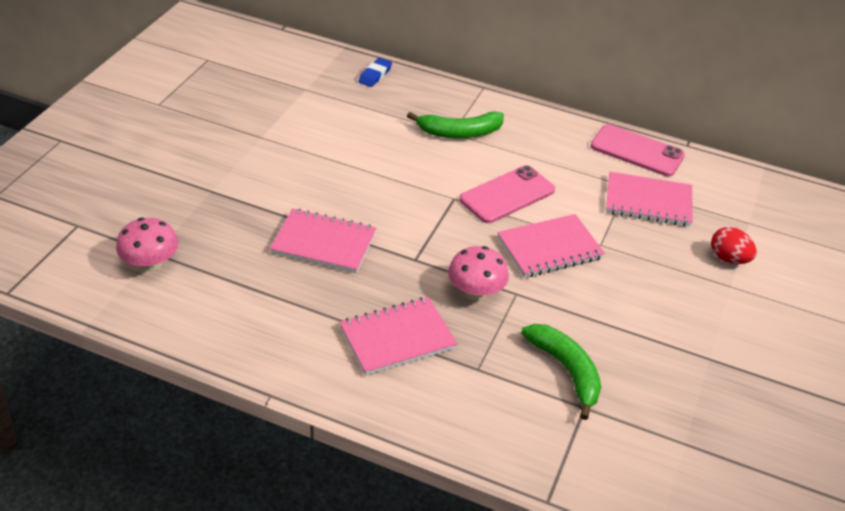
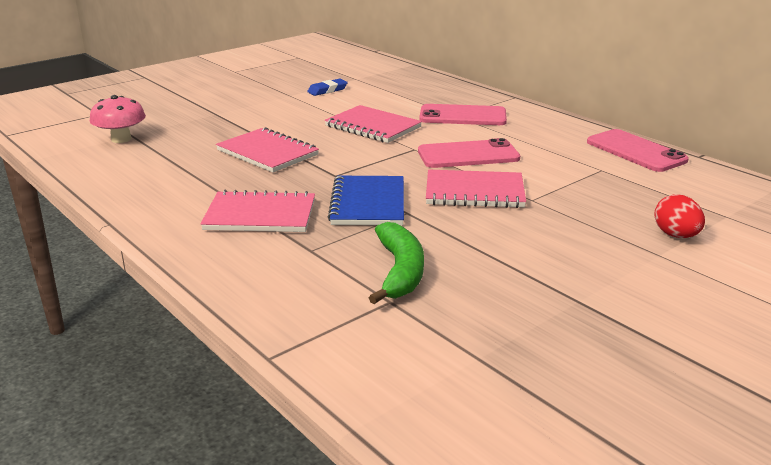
camera: 30 degrees right, 15 degrees down
blue eraser [359,58,392,87] -> blue eraser moved to [307,79,348,96]
green banana [407,111,504,138] -> pink phone [419,104,507,125]
pink mushroom [448,246,509,300] -> blue notebook [328,176,404,225]
pink notebook [606,172,693,226] -> pink notebook moved to [325,105,422,143]

